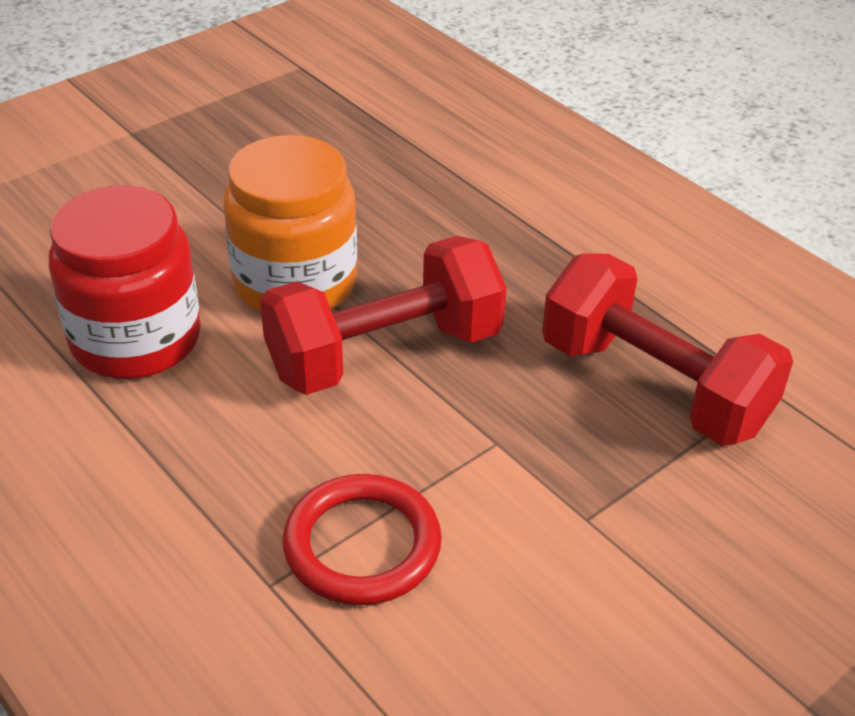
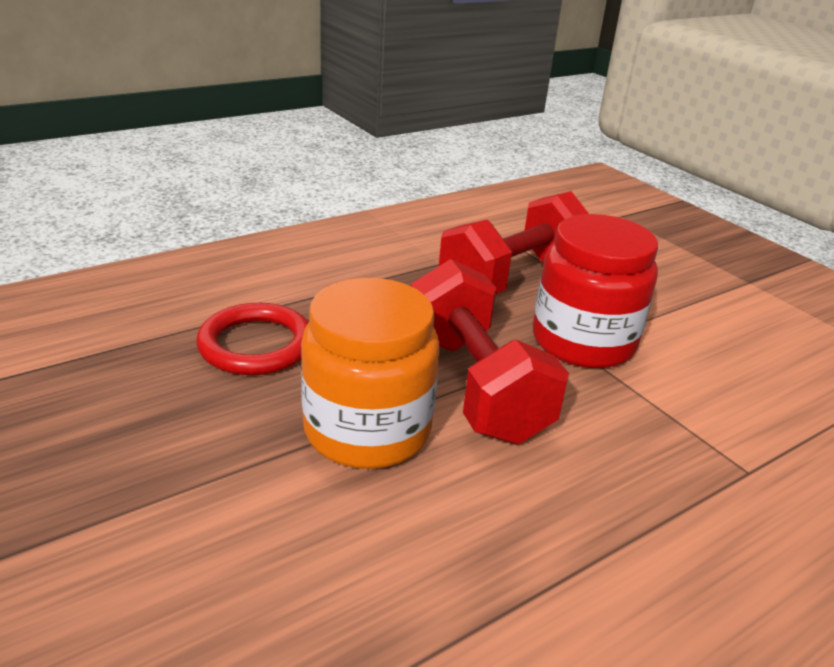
camera: 85 degrees left, 10 degrees down
red jar [49,185,201,379] -> red jar moved to [533,214,658,368]
red ring [283,474,442,605] -> red ring moved to [196,303,309,375]

